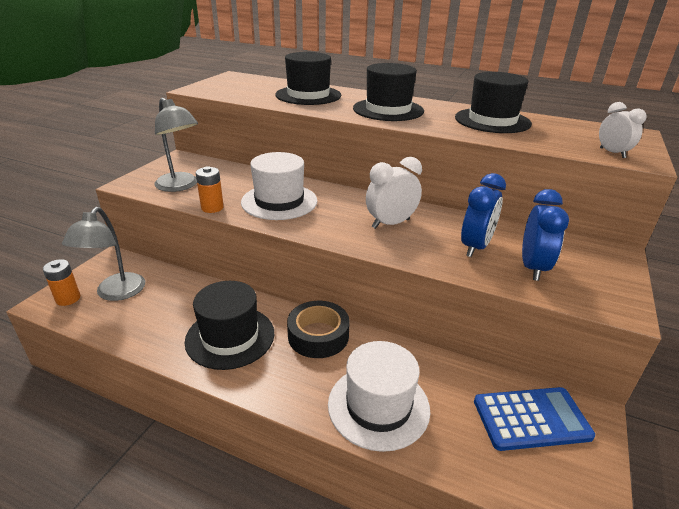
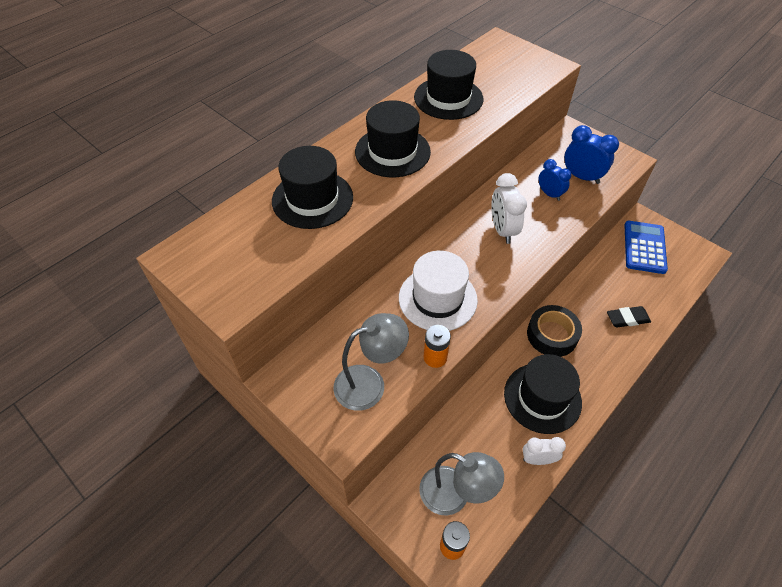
camera: 70 degrees left, 20 degrees up
white hat [328,341,430,452] -> black eraser [607,306,651,328]
blue clock [461,173,506,257] -> blue clock [539,159,571,201], size x0.67
white clock [599,102,647,158] -> white clock moved to [523,437,566,465]

